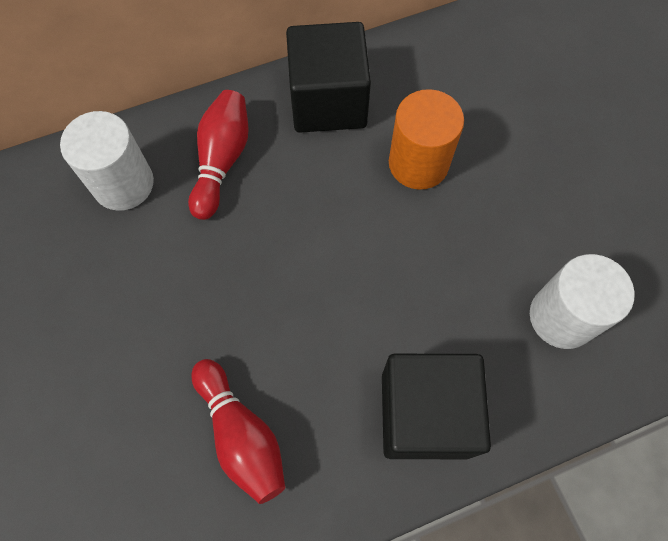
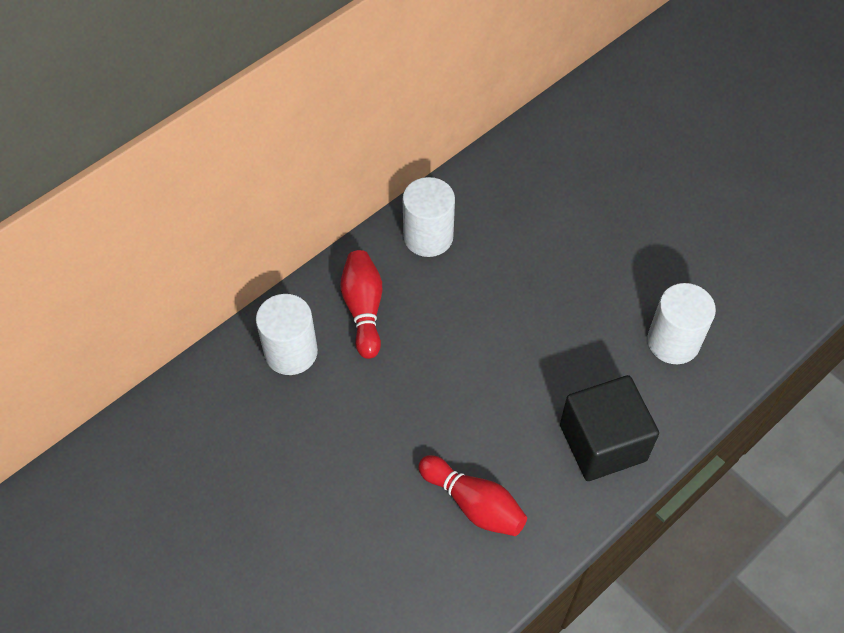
camera: 20 degrees left, 10 degrees down
black cube [286,22,371,133] -> white cylinder [403,177,455,257]
orange cylinder [389,89,464,190] -> none

